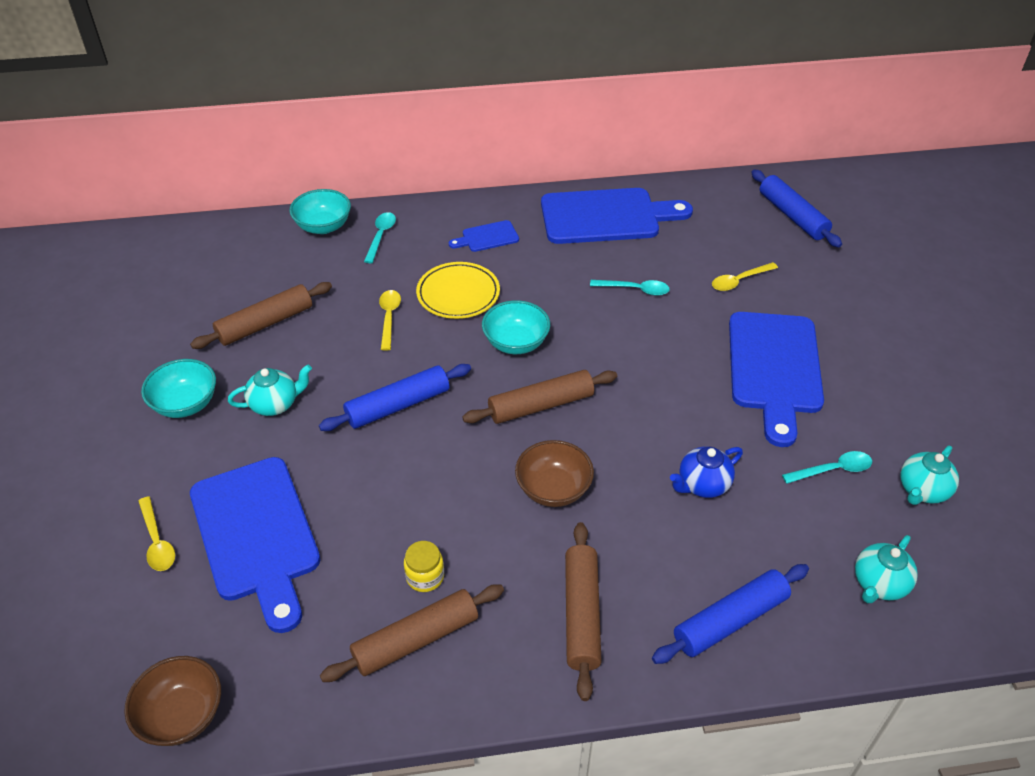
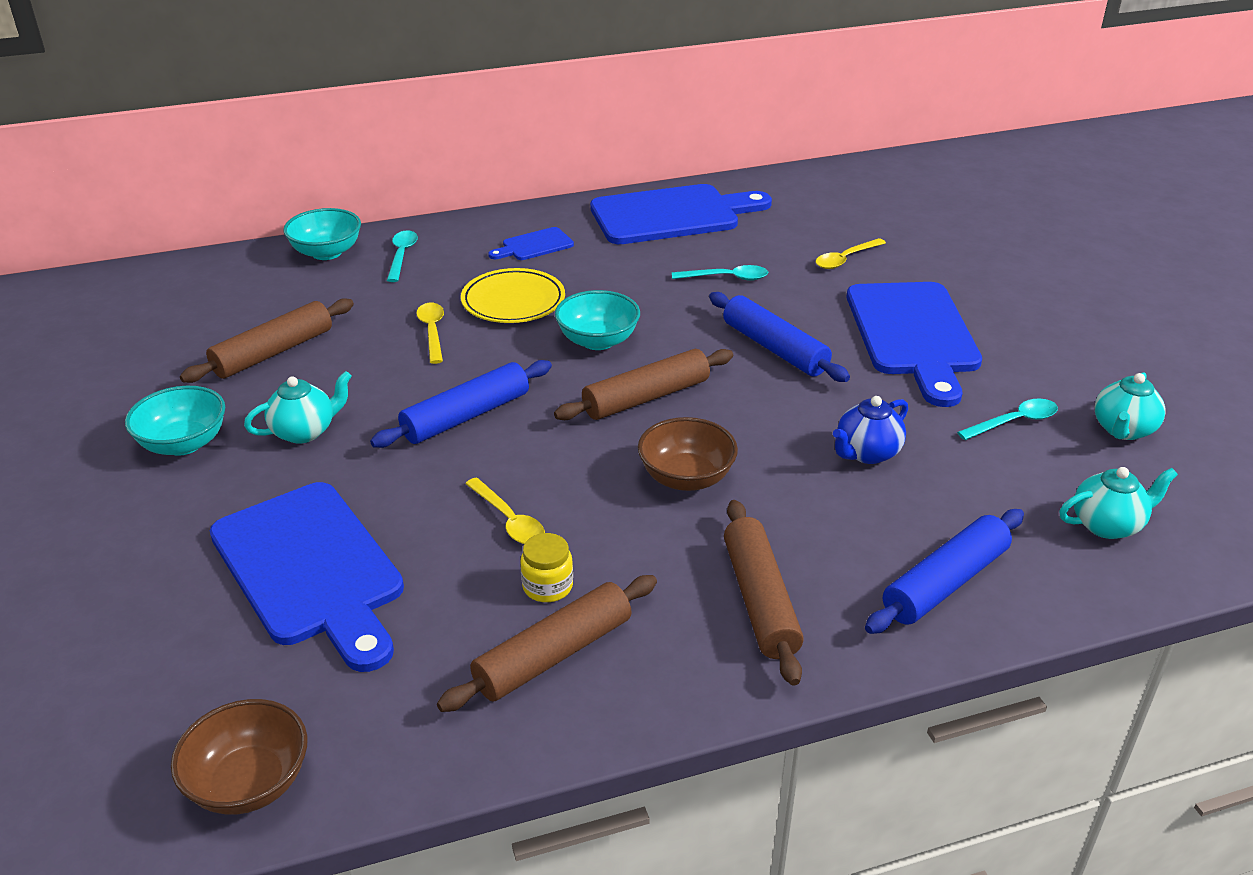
camera: 10 degrees left, 10 degrees down
yellow spoon [138,496,175,571] -> yellow spoon moved to [465,477,545,544]
blue rolling pin [751,169,842,248] -> blue rolling pin moved to [709,292,850,382]
turquoise teapot [855,535,918,603] -> turquoise teapot turned 135 degrees counterclockwise [1059,467,1178,539]

